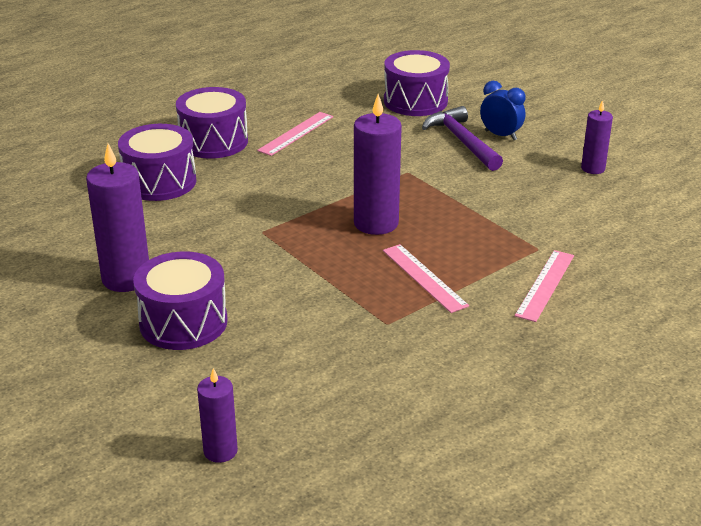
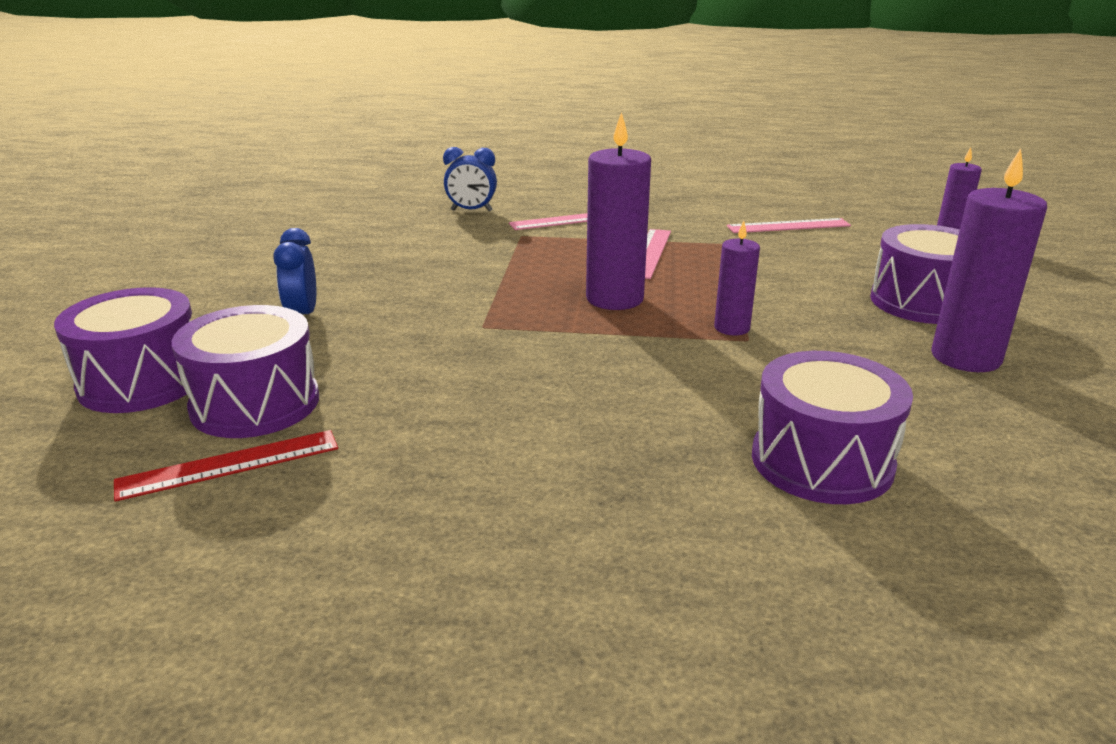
camera: 135 degrees left, 5 degrees down
purple drum [176,87,248,159] -> purple drum moved to [54,287,192,413]
pink ruler [257,112,334,156] -> pink ruler moved to [727,218,851,233]
purple hammer [422,106,503,171] -> none
purple candle [581,100,613,174] -> purple candle moved to [714,221,760,335]
none -> red ruler [114,430,338,502]
none -> blue clock [443,147,497,212]

